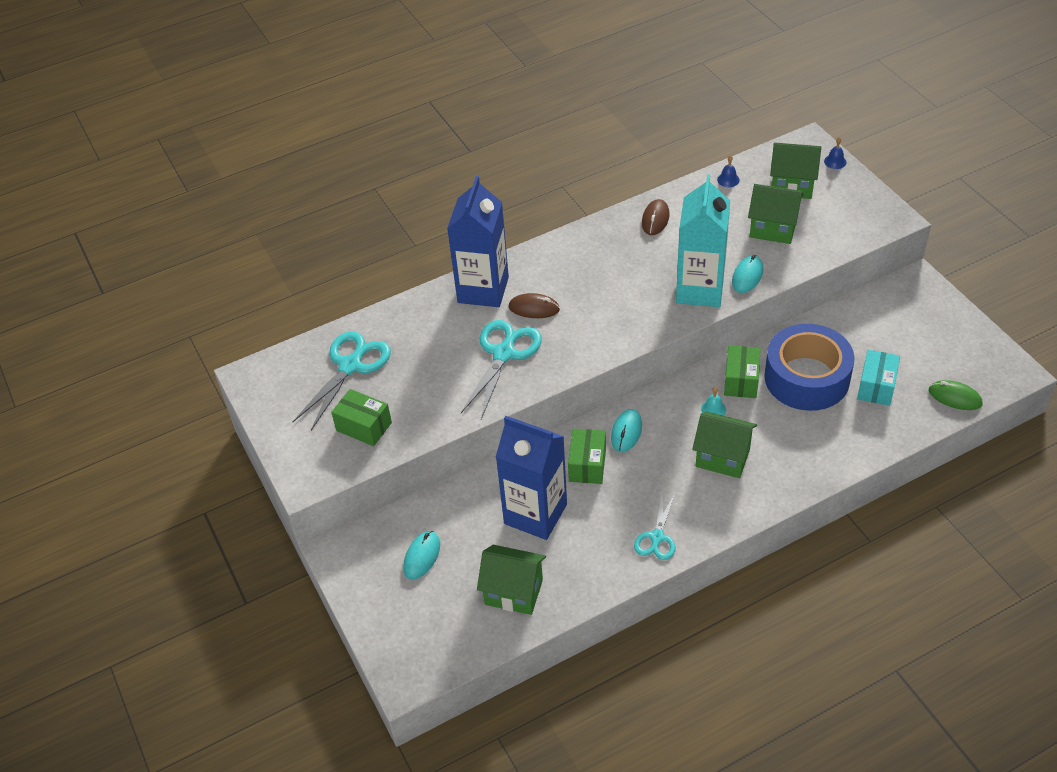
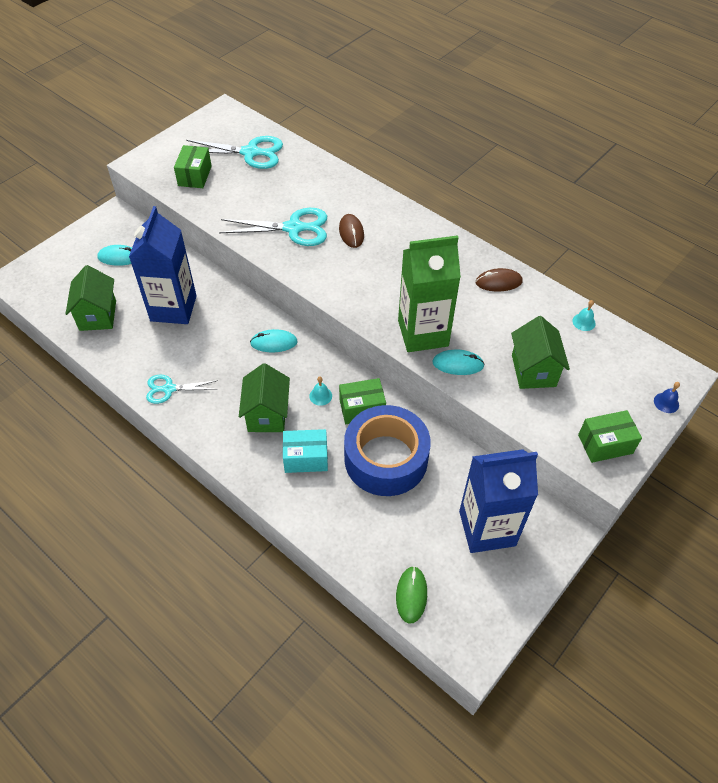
camera: 65 degrees right, 5 degrees up
blue carton [447,176,509,307] -> blue carton moved to [459,449,538,553]
green box [568,429,606,484] -> green box moved to [578,410,642,463]
turquoise carton [676,174,730,307] -> green carton [398,235,461,352]
blue bell [717,155,740,187] -> turquoise bell [572,300,596,331]
green house [770,143,821,199] -> none
turquoise box [857,350,900,406] -> turquoise box moved to [283,429,328,473]

